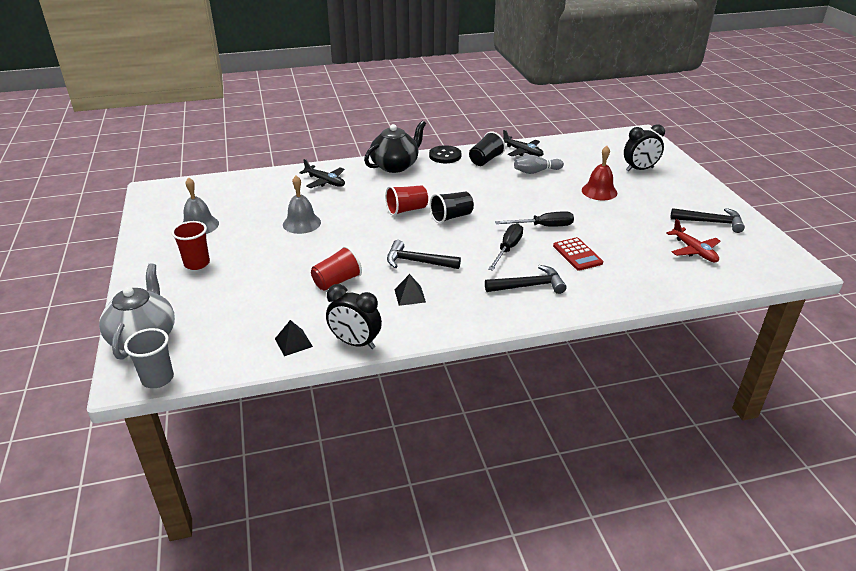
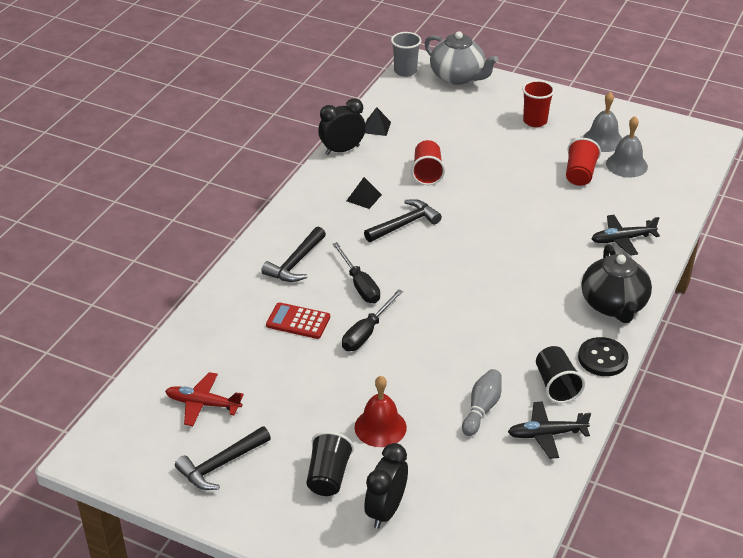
camera: 130 degrees right, 5 degrees up
grey bell [283,176,321,234] -> grey bell moved to [606,116,648,177]
red cup [385,185,428,216] -> red cup moved to [566,138,601,186]
black cup [430,192,474,224] -> black cup moved to [306,431,354,496]

